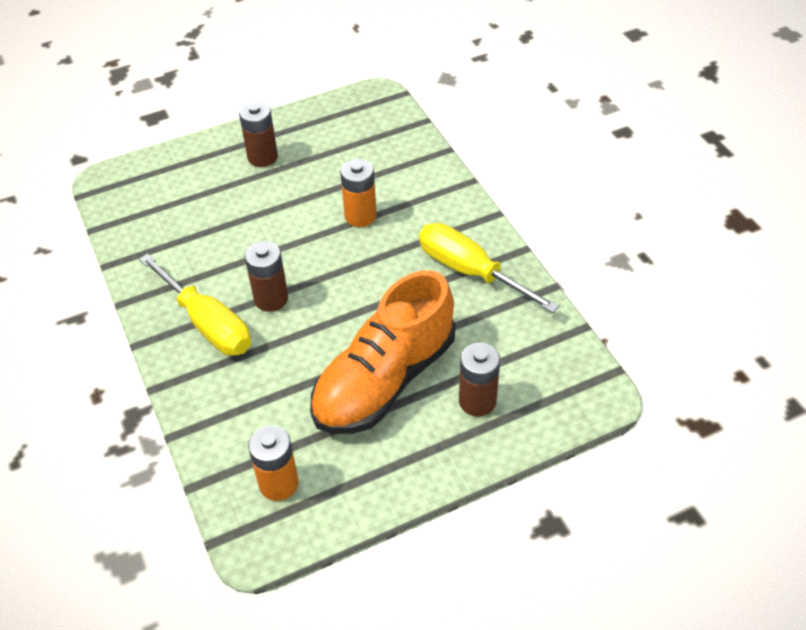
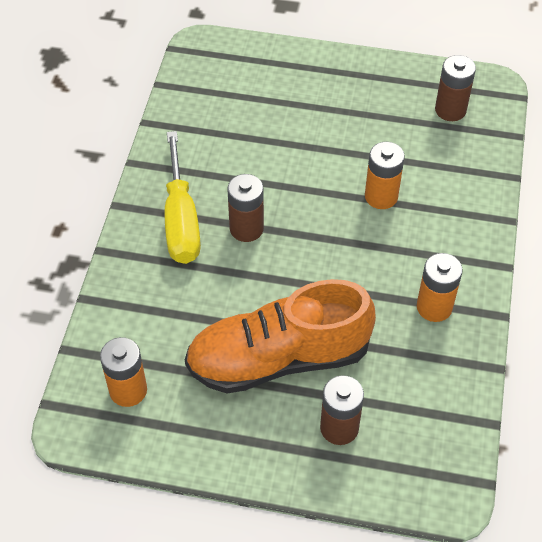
camera: 35 degrees right, 5 degrees up
brown battery [239,101,278,167] -> brown battery moved to [435,55,476,121]
yellow screwdriver [419,223,559,313] -> orange battery [417,253,463,322]

